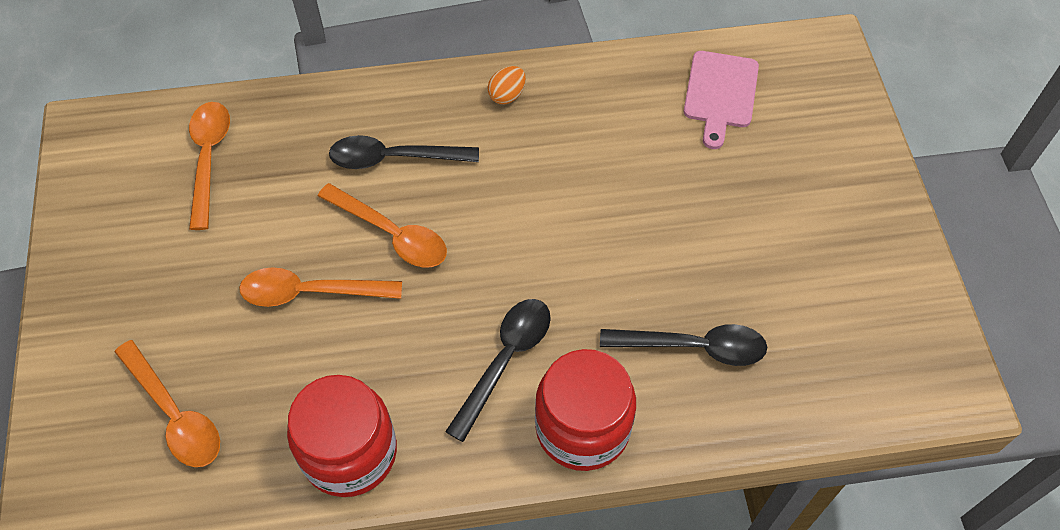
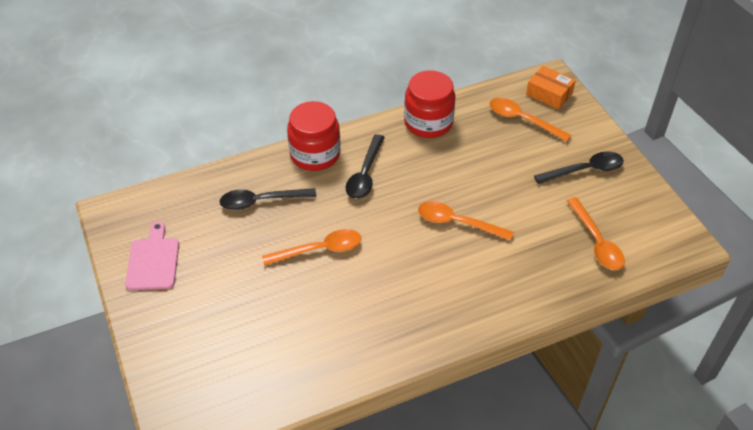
camera: 165 degrees right, 10 degrees down
orange spoon [239,267,402,307] -> orange spoon moved to [262,229,361,266]
black spoon [329,135,479,169] -> black spoon moved to [534,151,624,184]
orange egg [487,66,526,104] -> none
pink cutting board [684,51,759,149] -> pink cutting board moved to [125,221,179,290]
none -> orange box [526,66,576,110]

